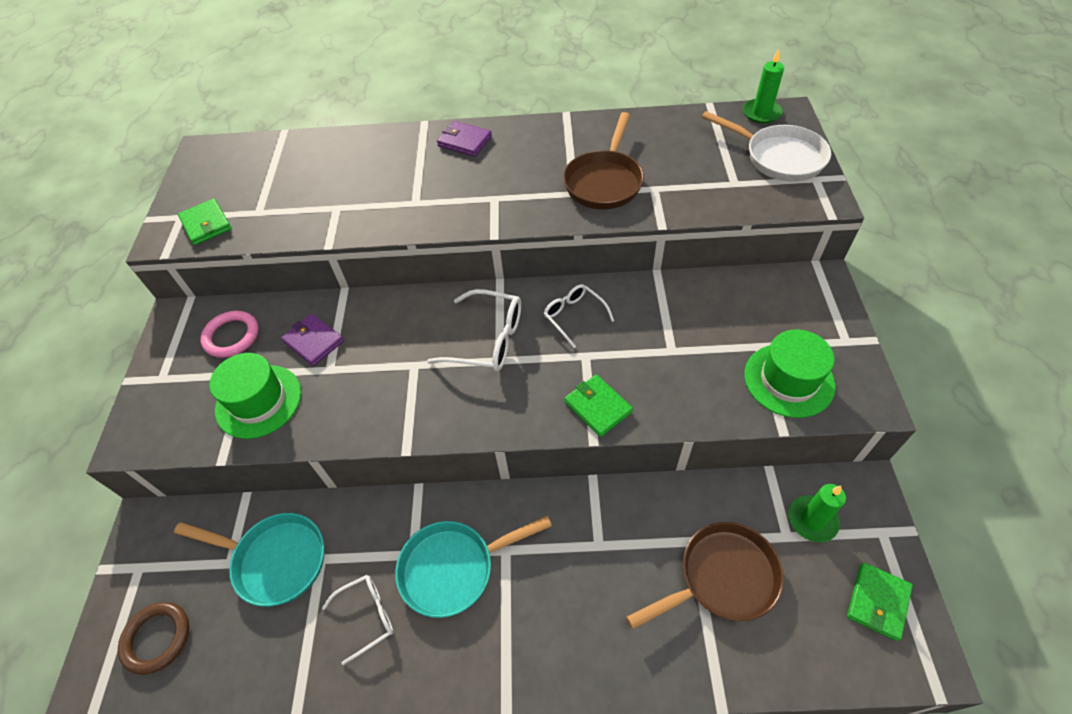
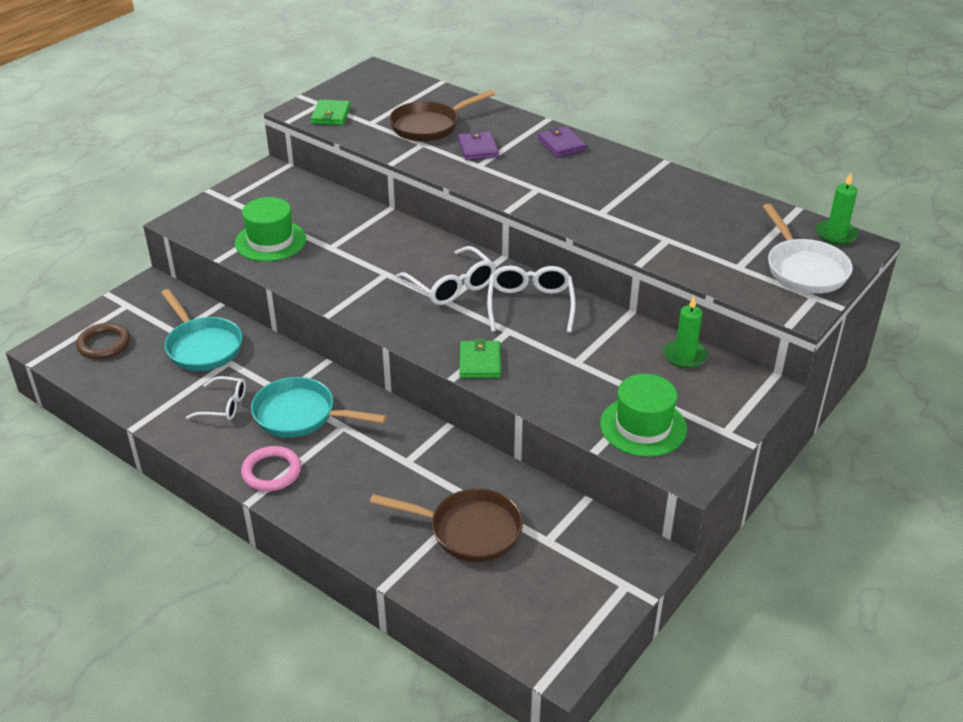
camera: 35 degrees right, 15 degrees down
pink ring [200,311,259,358] -> pink ring moved to [241,446,301,491]
purple wallet [281,314,344,366] -> purple wallet moved to [458,130,499,160]
white glasses [544,284,614,348] -> white glasses [487,265,576,333], size x1.56
brown pan [563,112,644,209] -> brown pan moved to [389,90,495,142]
green candle [788,484,846,543] -> green candle moved to [664,296,708,368]
green wallet [847,563,913,641] -> none

